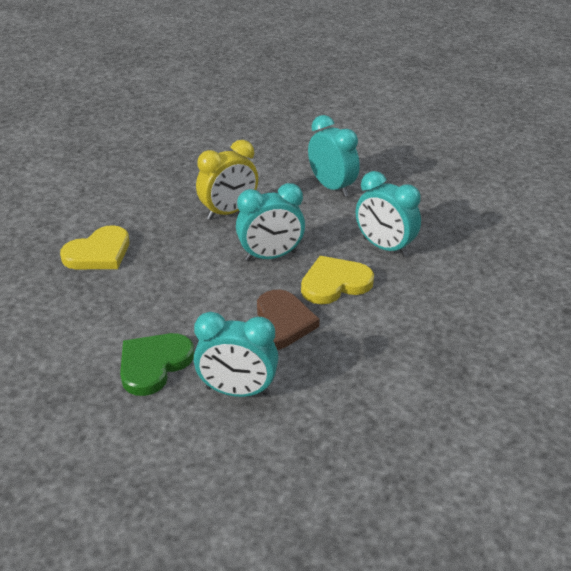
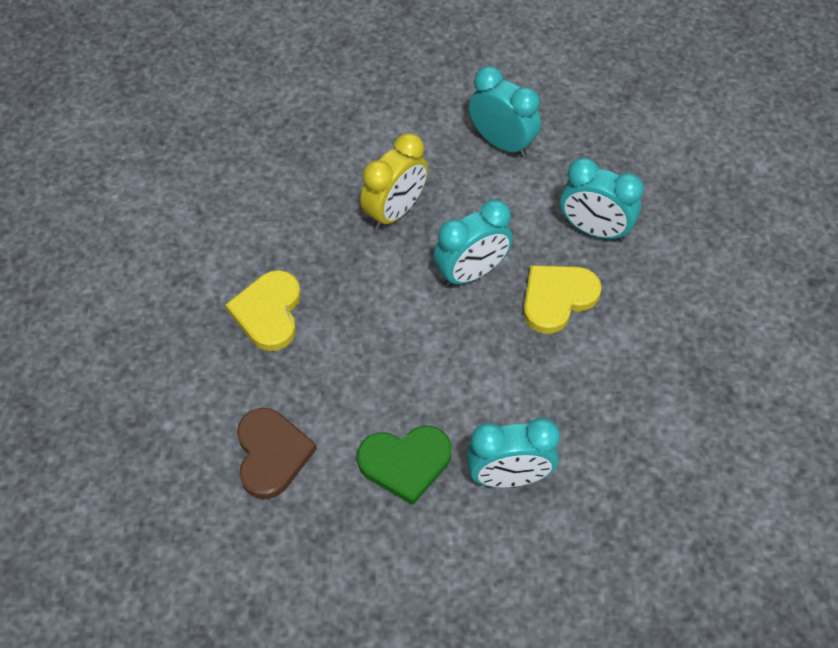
camera: 15 degrees left, 20 degrees up
yellow heart [60,225,129,269] -> yellow heart turned 150 degrees clockwise [225,270,301,351]
green heart [120,333,194,396] -> green heart turned 120 degrees counterclockwise [357,426,452,505]
brown heart [257,290,320,350] -> brown heart moved to [237,408,317,499]

